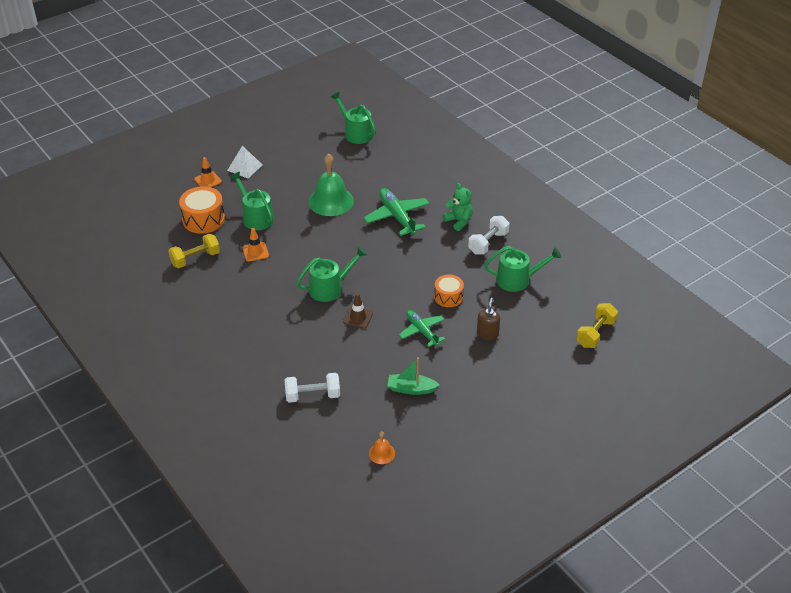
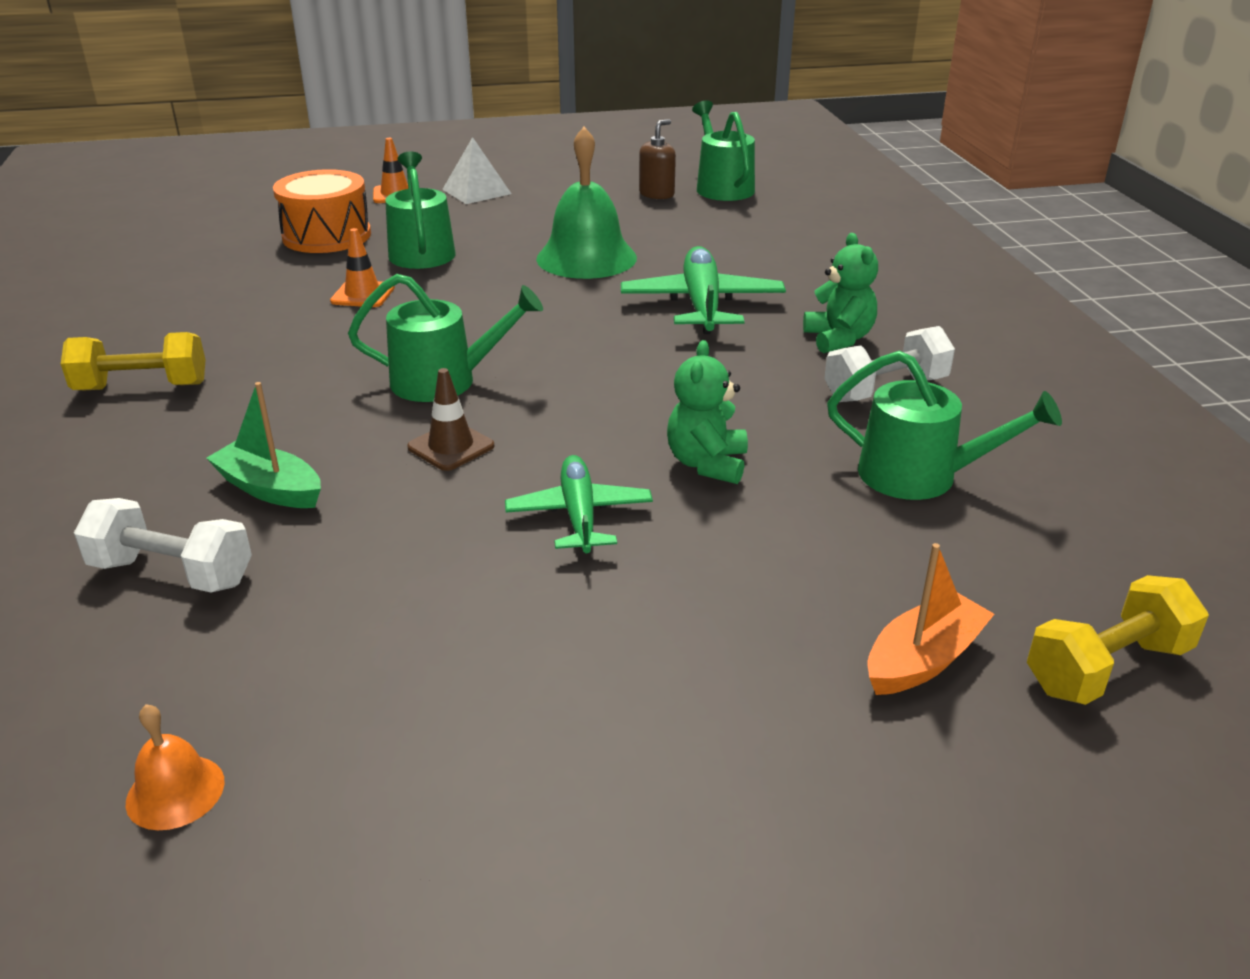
camera: 25 degrees right, 10 degrees down
yellow dumbbell [168,234,220,268] -> yellow dumbbell moved to [61,332,206,390]
green boat [387,357,439,395] -> green boat moved to [206,382,321,508]
orange drum [434,274,464,307] -> green teddy bear [667,340,748,484]
brown soap dispenser [477,297,500,340] -> brown soap dispenser moved to [639,119,676,199]
none -> orange boat [867,543,995,695]

